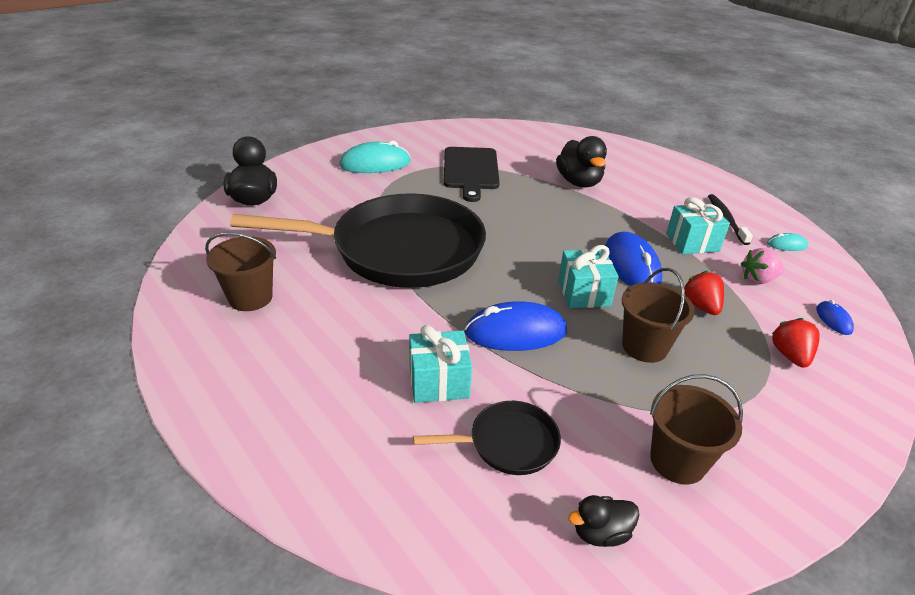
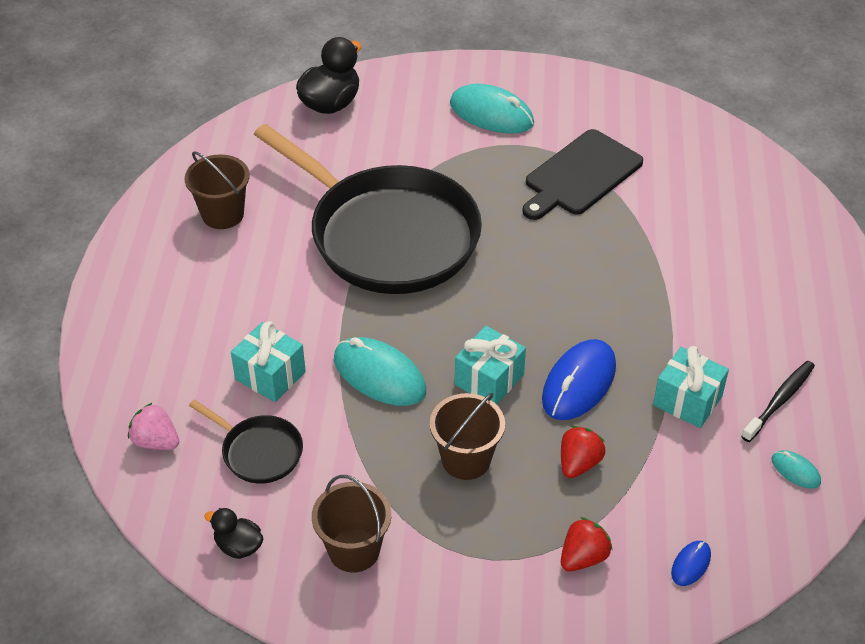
camera: 45 degrees right, 10 degrees up
blue mouse [465,301,567,351] -> turquoise mouse [334,337,426,406]
black duck [556,136,607,187] -> none
pink strawberry [741,248,784,284] -> pink strawberry moved to [128,402,179,450]

